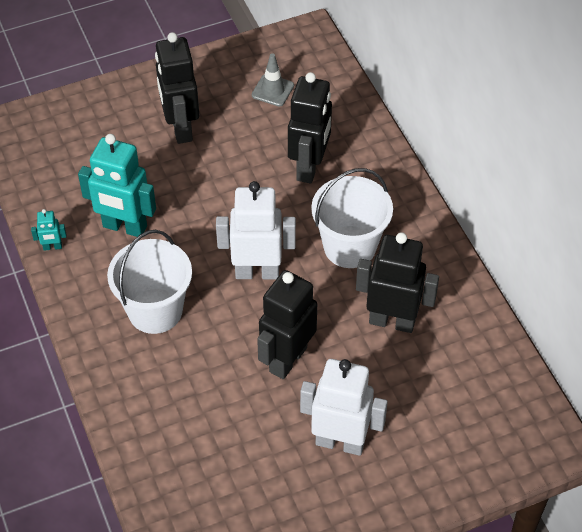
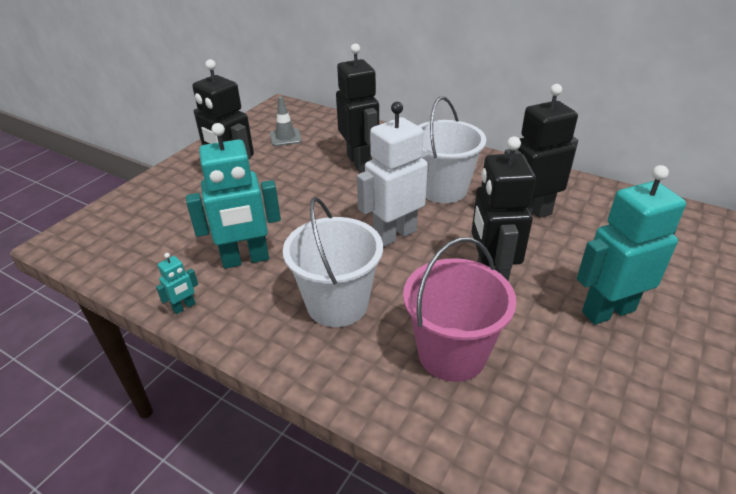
camera: 35 degrees left, 15 degrees down
white robot [300,359,388,456] -> turquoise robot [577,165,686,325]
none -> pink bucket [403,237,517,382]

